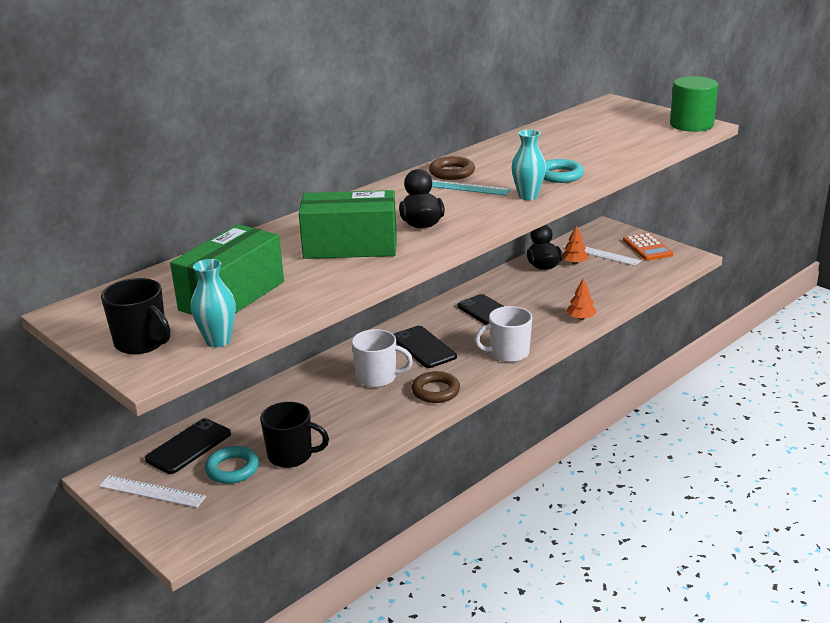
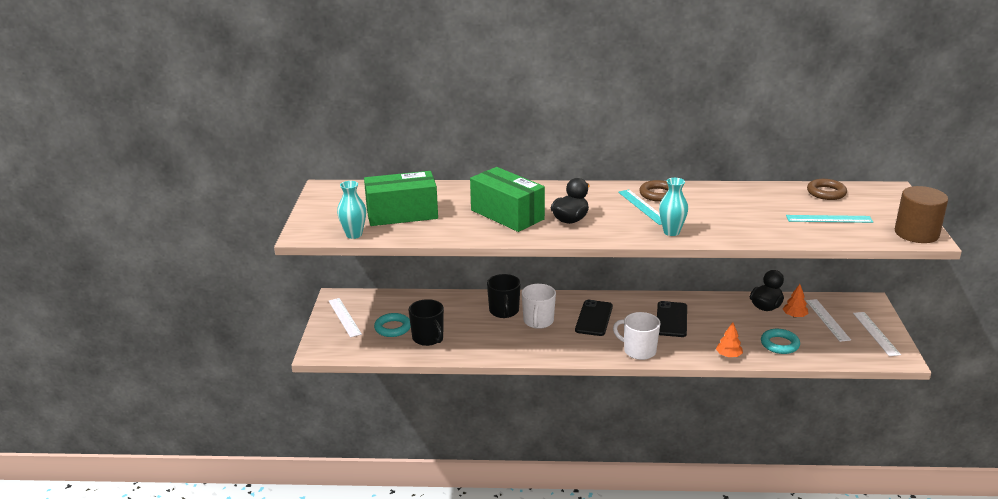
camera: 45 degrees right, 0 degrees up
black mug [101,278,170,354] -> black mug moved to [487,274,521,318]
black phone [145,418,231,474] -> none
white mug [351,329,413,388] -> white mug turned 45 degrees clockwise [522,284,556,329]
brown ring [412,371,460,403] -> brown ring moved to [807,179,847,200]
turquoise ring [543,159,584,183] -> turquoise ring moved to [761,329,800,354]
orange calculator [623,233,673,261] -> white ruler [853,312,901,356]
green cylinder [670,76,718,132] -> brown cylinder [895,186,948,243]
none -> turquoise ruler [786,215,873,223]

